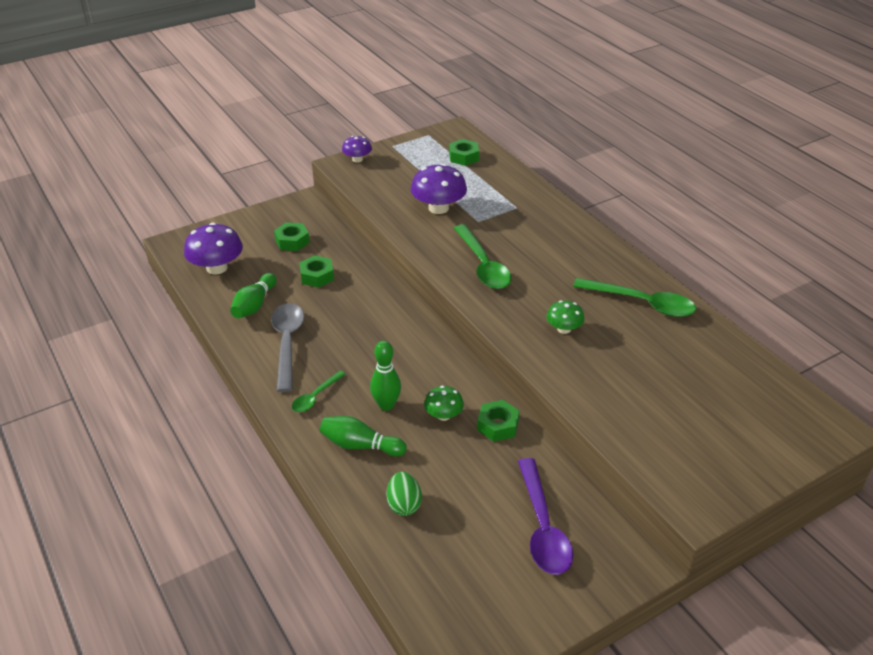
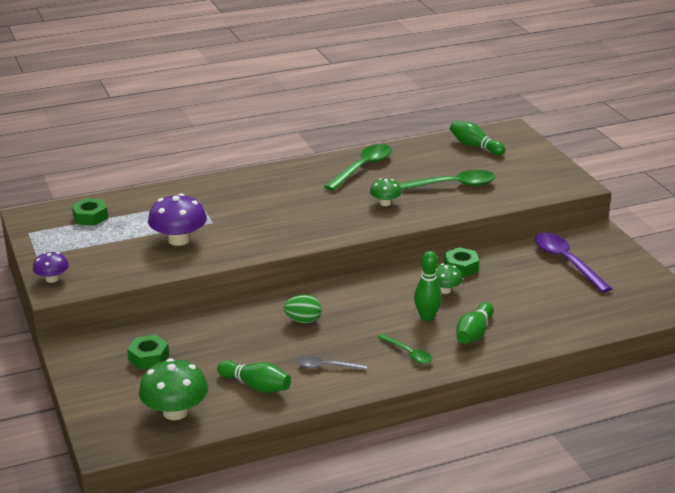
camera: 80 degrees left, 10 degrees down
purple mushroom [184,223,243,274] -> green mushroom [139,358,208,420]
grey spoon [271,303,304,392] -> grey spoon [297,356,367,370], size x0.56
green nut [299,255,334,288] -> none
green egg [387,472,422,516] -> green egg moved to [284,295,322,323]
green spoon [454,224,512,289] -> green spoon moved to [398,170,496,190]
purple spoon [518,458,573,575] -> purple spoon turned 120 degrees counterclockwise [535,233,612,293]
none -> green bowling pin [450,121,505,155]

